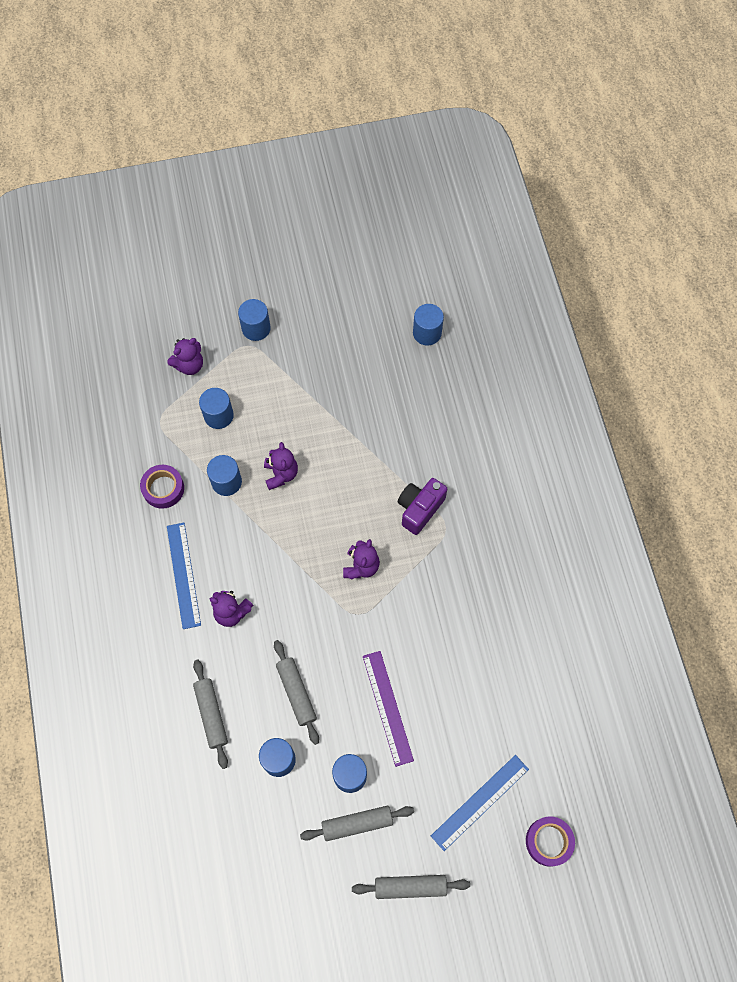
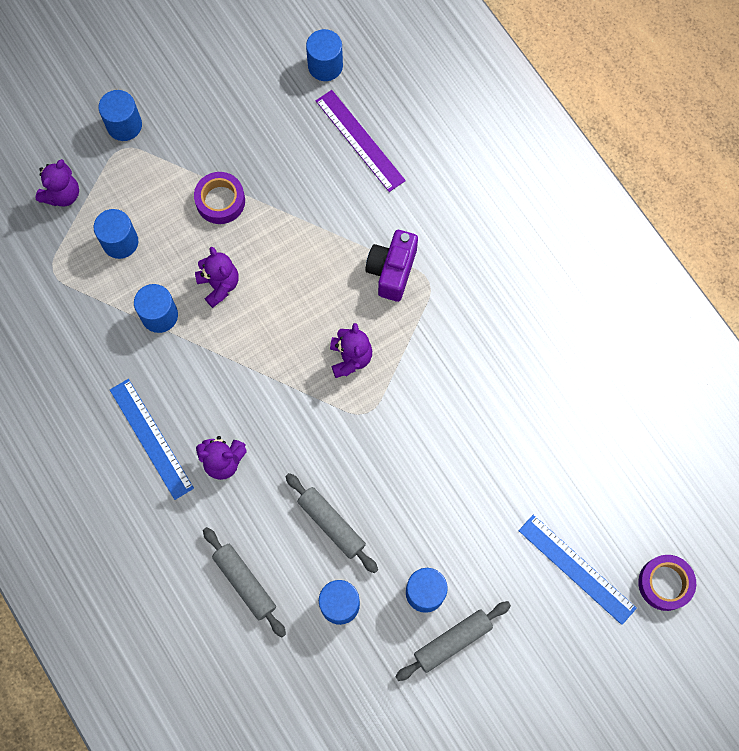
camera: 20 degrees left, 5 degrees up
purple tape [140,465,184,509] -> purple tape moved to [194,172,245,224]
grey rolling pin [352,875,470,899] -> none
purple ruler [363,651,414,767] -> purple ruler moved to [316,90,406,192]
blue ruler [431,755,529,851] -> blue ruler turned 75 degrees counterclockwise [519,515,637,625]

